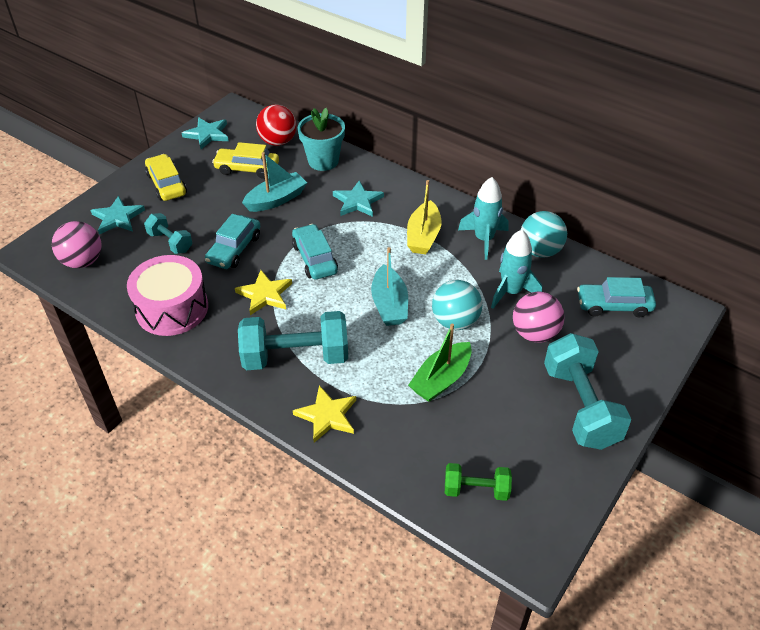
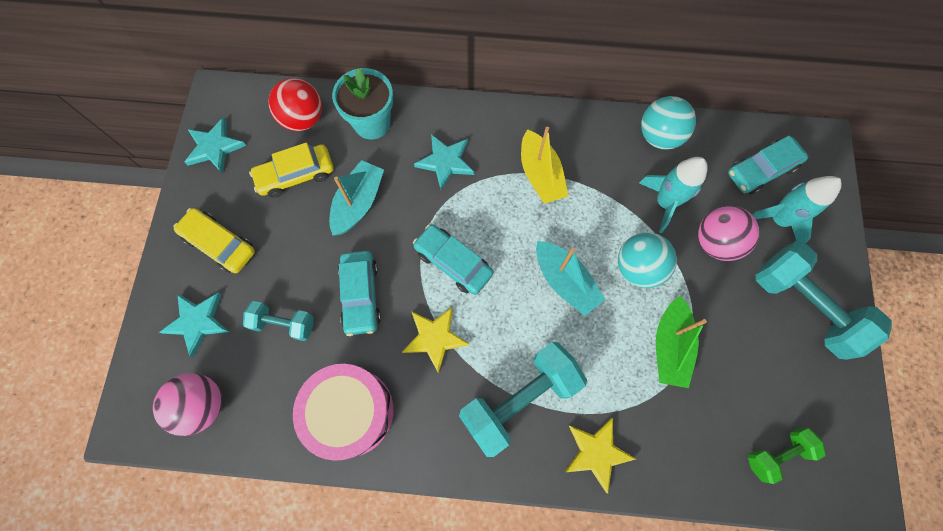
camera: 30 degrees left, 25 degrees up
turquoise rocket [458,177,509,260] -> turquoise rocket moved to [752,176,842,243]

